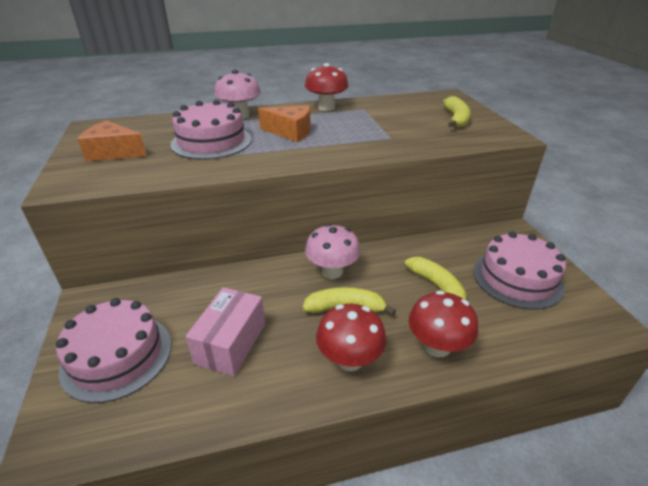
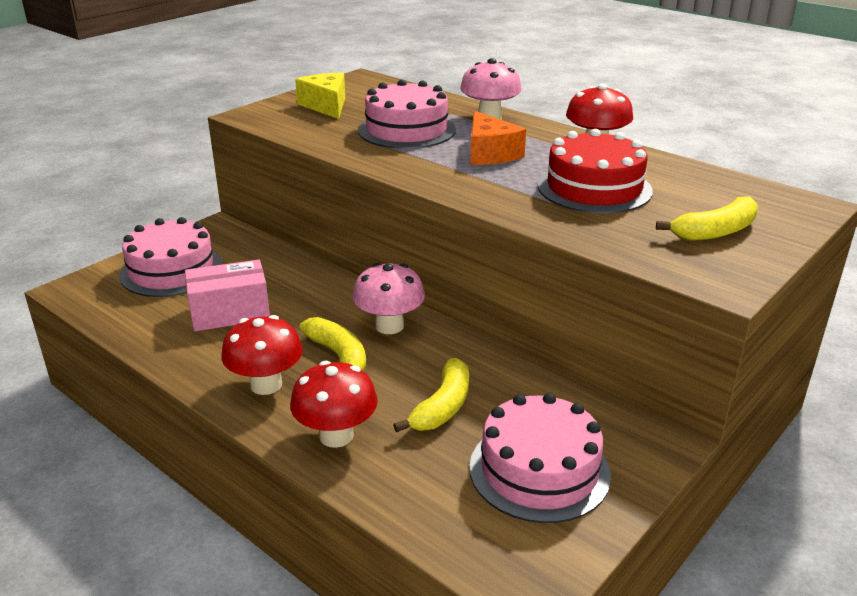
camera: 55 degrees right, 5 degrees down
orange cheese [77,120,147,161] -> yellow cheese [295,73,345,119]
none -> red cake [537,129,653,214]

